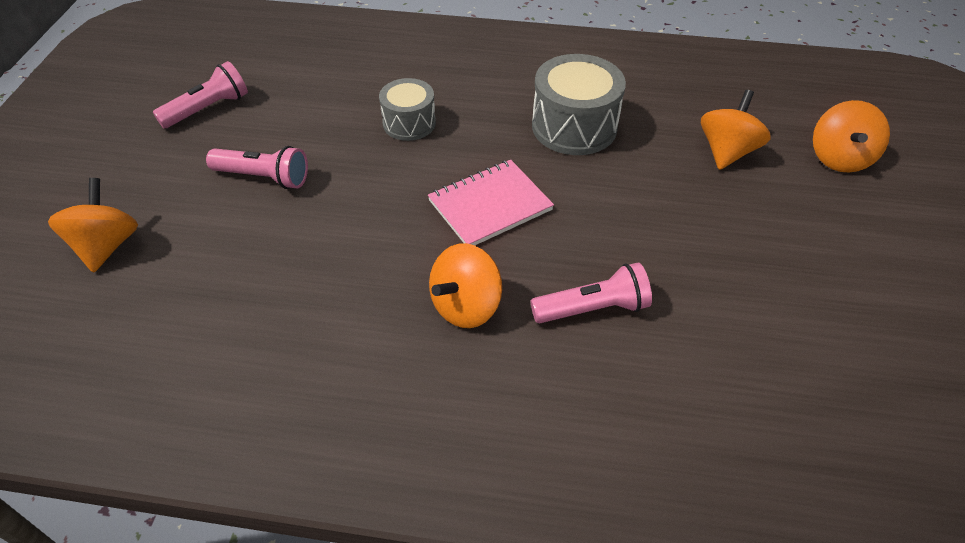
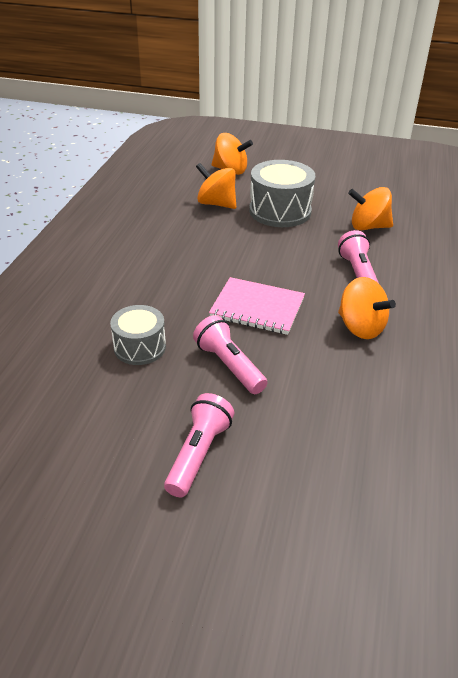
camera: 85 degrees left, 10 degrees down
orange spinning top [48,178,138,273] -> orange spinning top moved to [348,187,393,231]
pink flashlight [153,61,248,128] -> pink flashlight moved to [193,315,267,394]
pink notebook [428,160,554,245] -> pink notebook turned 45 degrees counterclockwise [209,277,305,335]
grey drum [532,54,626,155] -> grey drum moved to [249,160,315,227]

